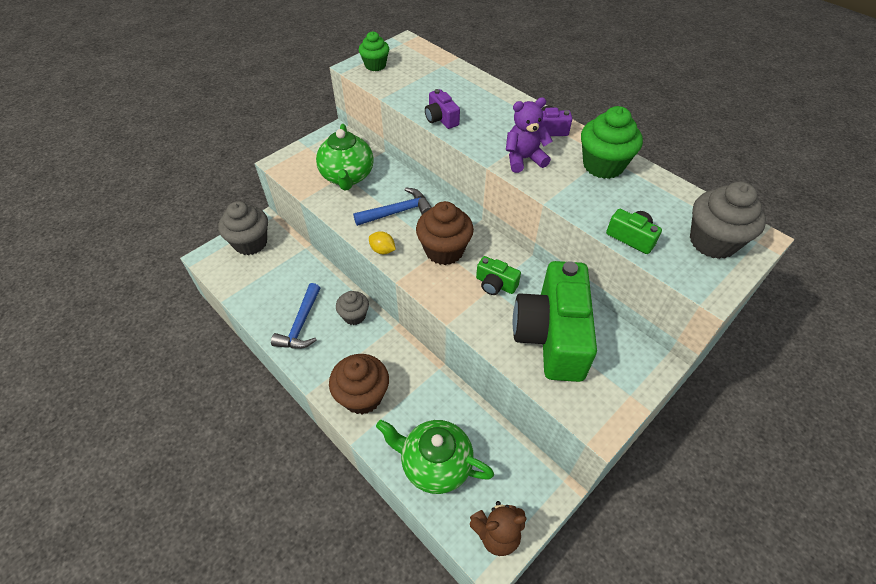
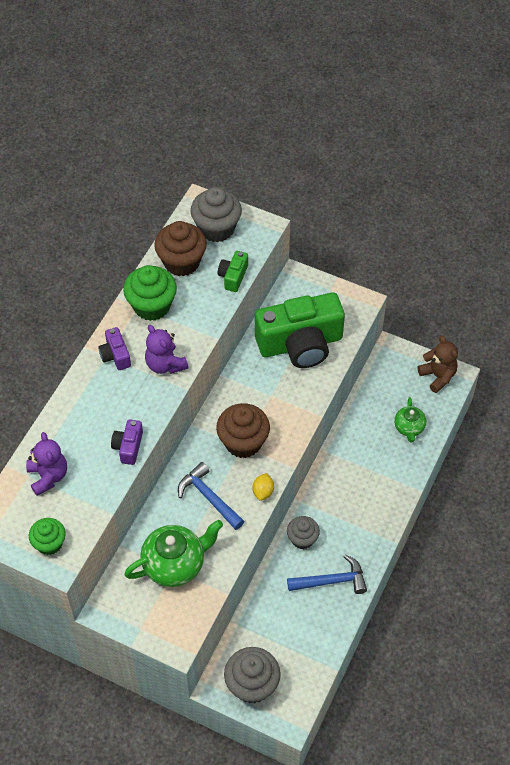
camera: 110 degrees left, 5 degrees up
brown cupcake [329,354,389,414] -> brown cupcake moved to [154,221,207,276]
green teapot [376,420,494,494] -> green teapot [394,397,426,442], size x0.57
purple camera [425,89,460,129] -> purple camera turned 150 degrees clockwise [111,419,143,465]
green camera [476,256,521,295] -> none
none -> purple teddy bear [26,432,67,496]

